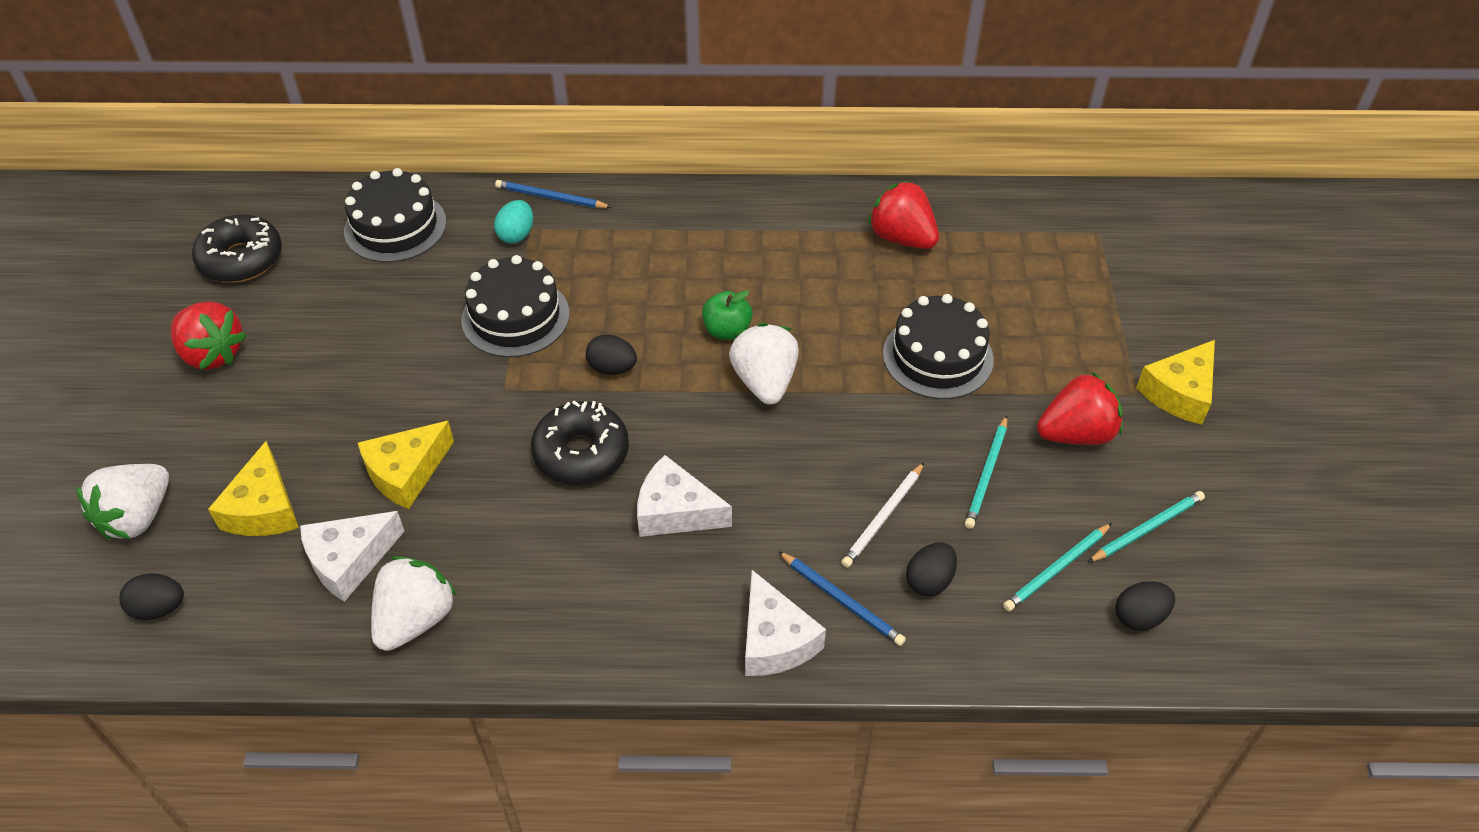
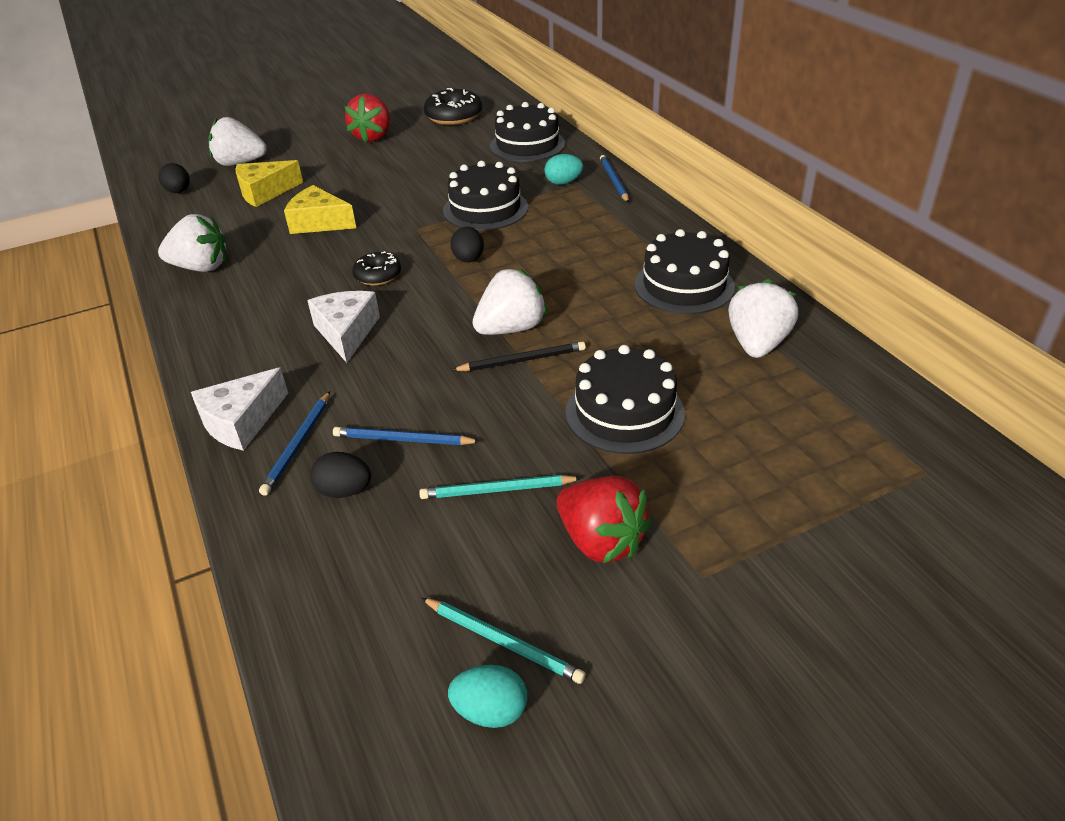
camera: 65 degrees right, 10 degrees down
white cheese [300,511,405,602] -> none
black donut [531,401,629,485] -> black donut [352,251,401,286], size x0.61
green apple [702,290,753,340] -> none
white pencil [841,462,924,568] -> blue pencil [333,427,481,445]
red strawberry [868,180,939,249] -> white strawberry [728,279,798,358]
turquoise pencil [1003,523,1112,611] -> none
black egg [1115,581,1175,631] -> none
yellow cheese [1136,340,1215,425] -> none
none -> turquoise egg [448,665,527,728]
none -> black pencil [452,341,586,371]
none -> black cake [635,229,735,314]

